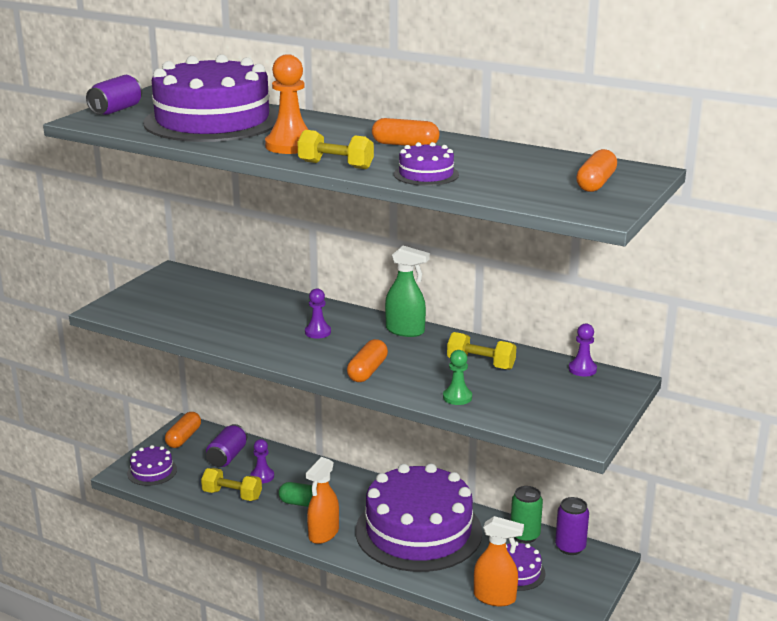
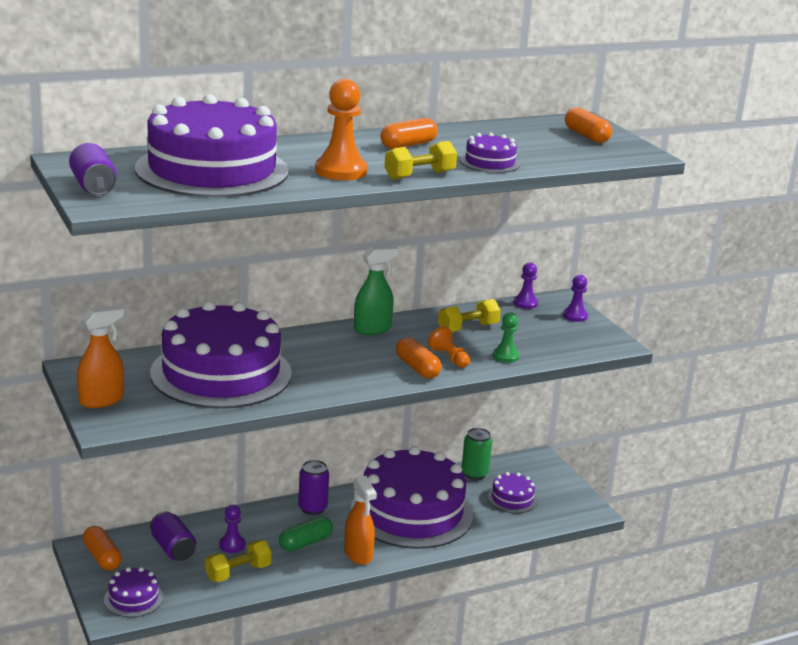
camera: 55 degrees left, 0 degrees up
purple pawn [305,288,331,339] -> purple pawn moved to [563,275,588,322]
orange spray bottle [474,516,524,606] -> orange spray bottle moved to [77,305,125,408]
purple can [555,497,589,555] -> purple can moved to [298,460,329,515]
none -> purple cake [150,301,292,409]
none -> orange pawn [428,326,470,368]

